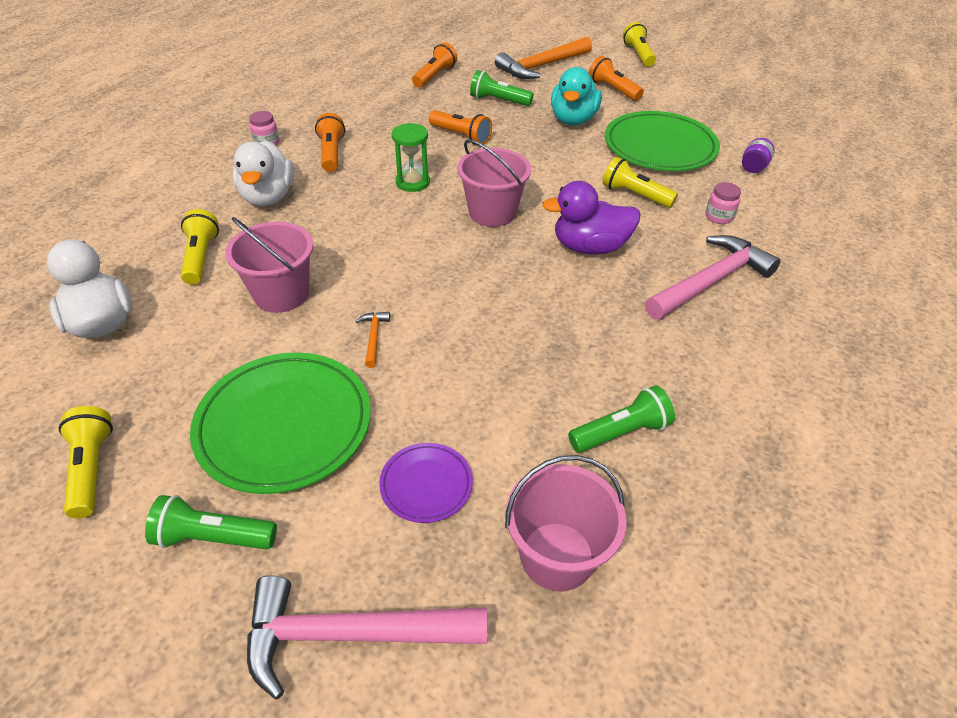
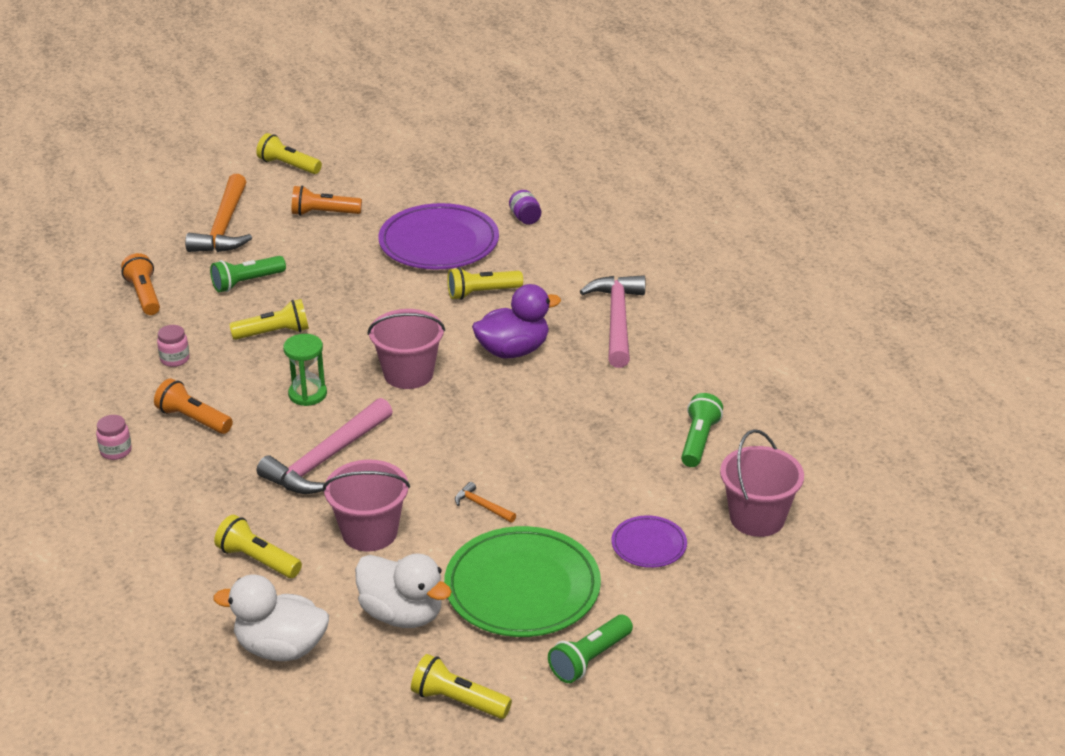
camera: 50 degrees left, 10 degrees down
white duck [233,140,294,206] -> white duck moved to [355,553,452,628]
pink hammer [247,575,488,700] -> pink hammer moved to [257,398,393,494]
orange flashlight [429,110,492,145] -> yellow flashlight [229,299,309,340]
purple duck [542,181,641,254] -> purple duck turned 150 degrees counterclockwise [472,284,561,358]
turquoise duck [551,67,602,125] -> none
green plate [605,111,720,171] -> purple plate [379,203,499,270]
pink jar [706,182,741,224] -> pink jar moved to [157,325,190,367]

